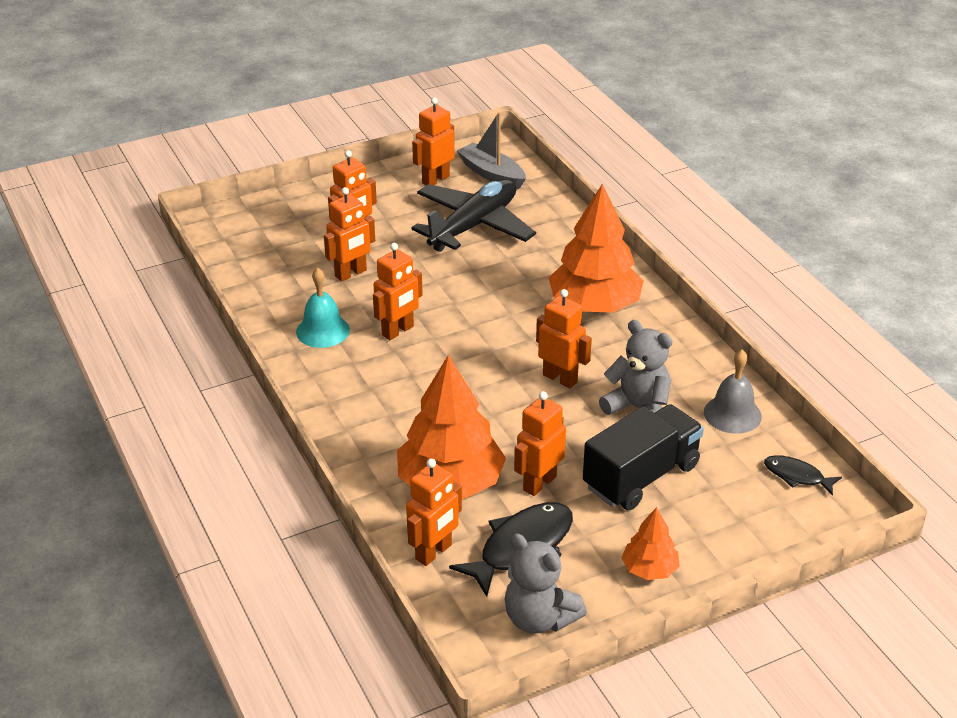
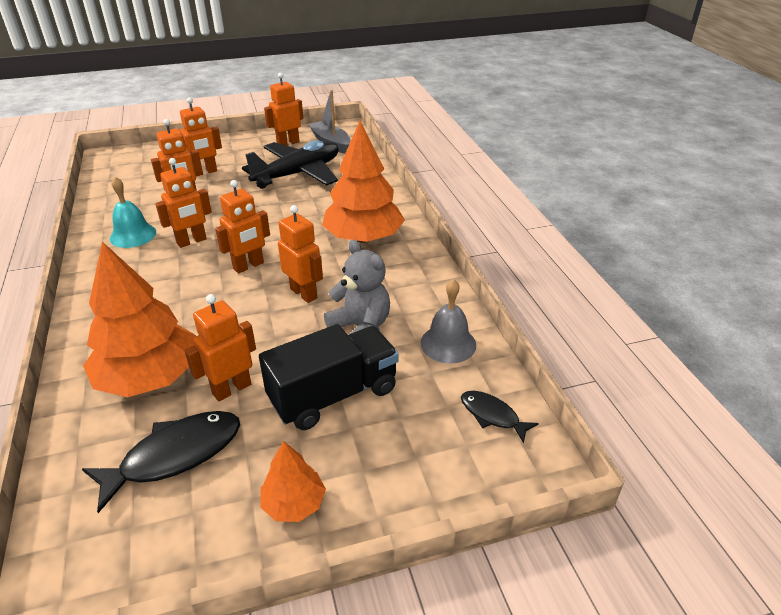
camera: 10 degrees right, 0 degrees up
orange robot [406,459,462,566] -> orange robot moved to [215,180,270,274]
grey teddy bear [504,534,587,633] -> none

